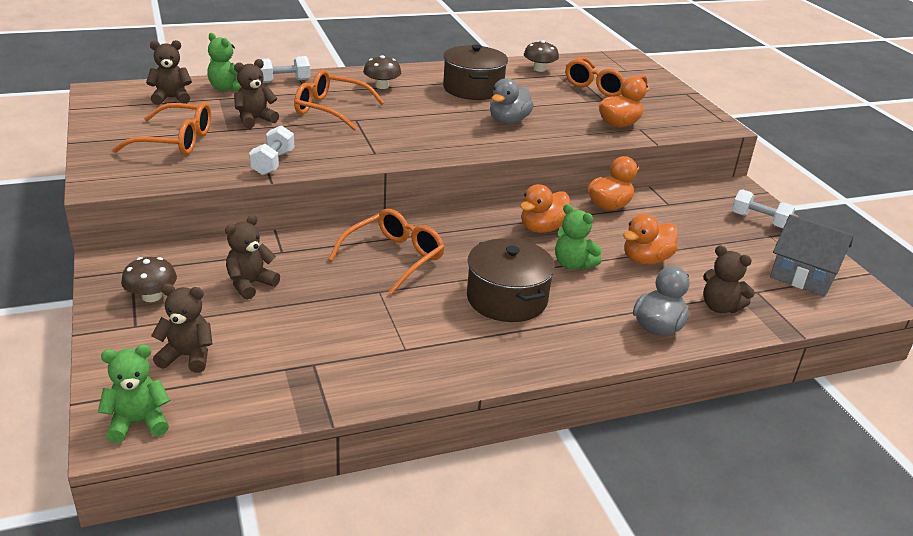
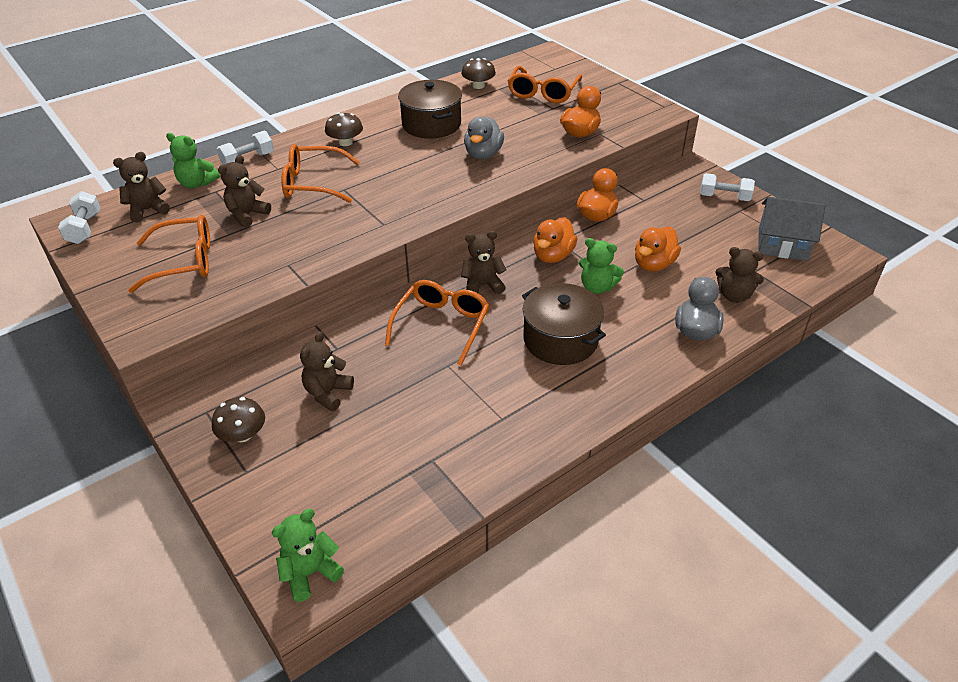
camera: 15 degrees left, 10 degrees up
brown teddy bear [151,284,212,373] -> brown teddy bear moved to [461,231,507,294]
white dumbbell [249,125,294,175] -> white dumbbell moved to [58,191,100,244]

